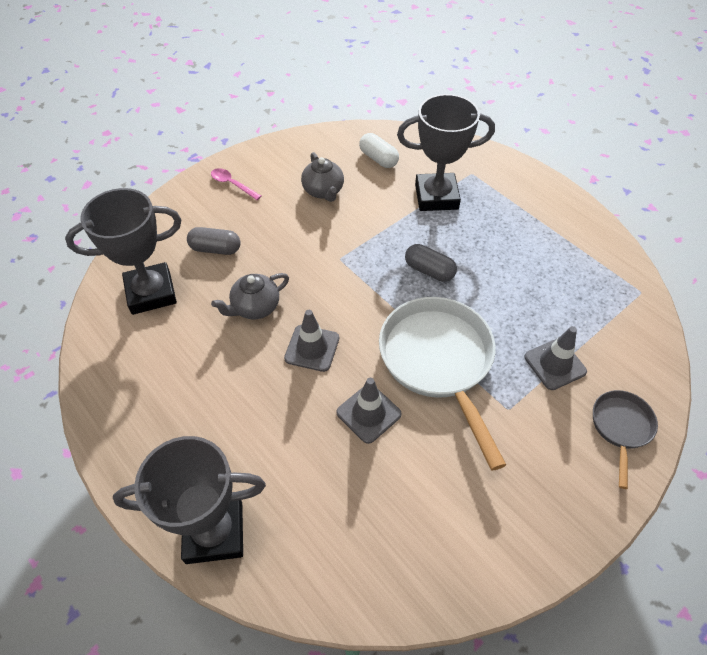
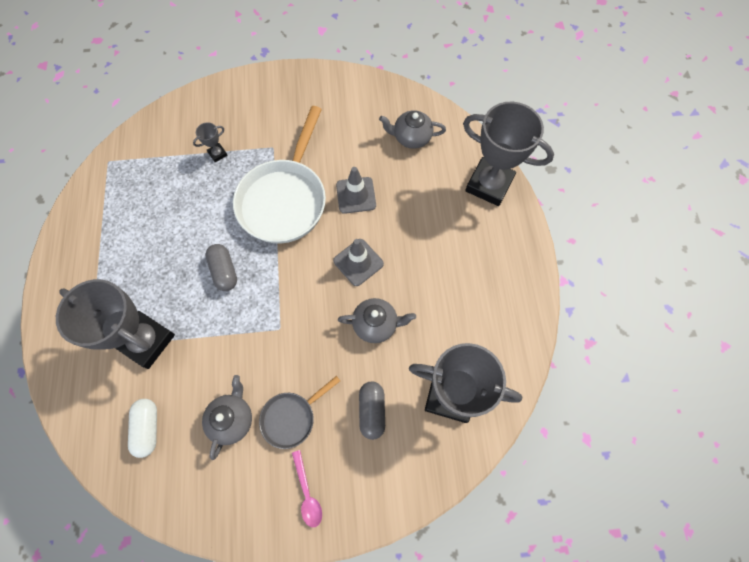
camera: 145 degrees left, 15 degrees up
grey capsule [187,227,241,255] -> grey capsule turned 45 degrees clockwise [359,382,385,440]
grey traffic cone [524,326,587,390] -> grey trophy [193,122,228,162]
grey pan [593,390,658,489] -> grey pan moved to [259,376,340,449]
none -> grey teapot [379,110,446,149]

